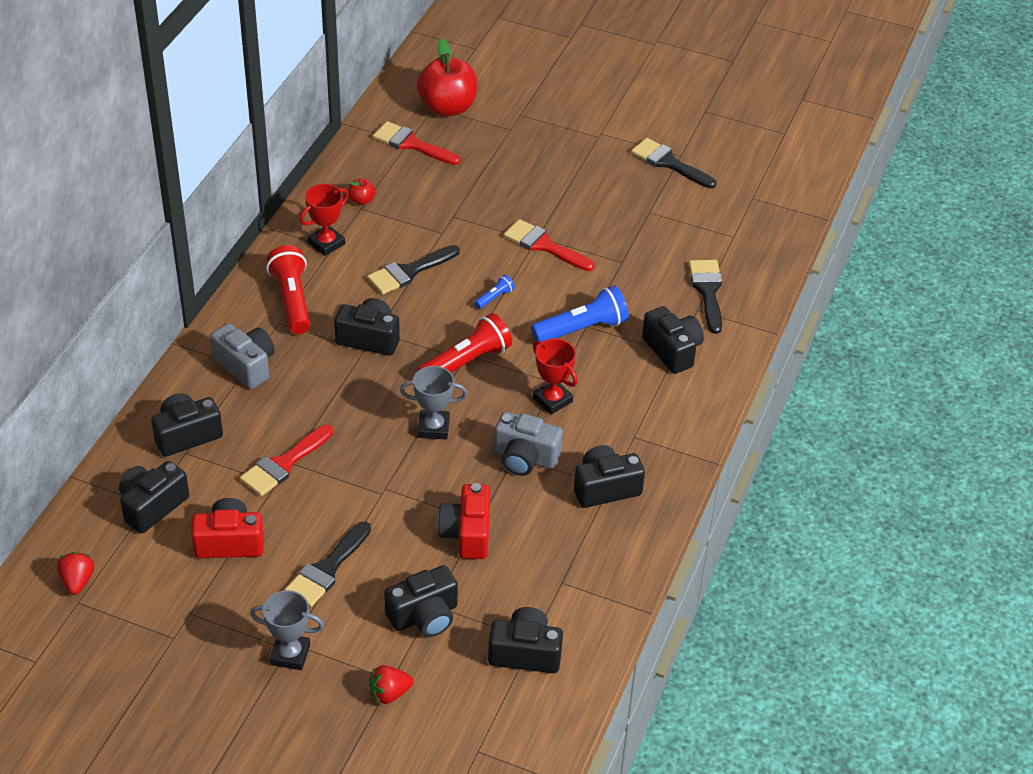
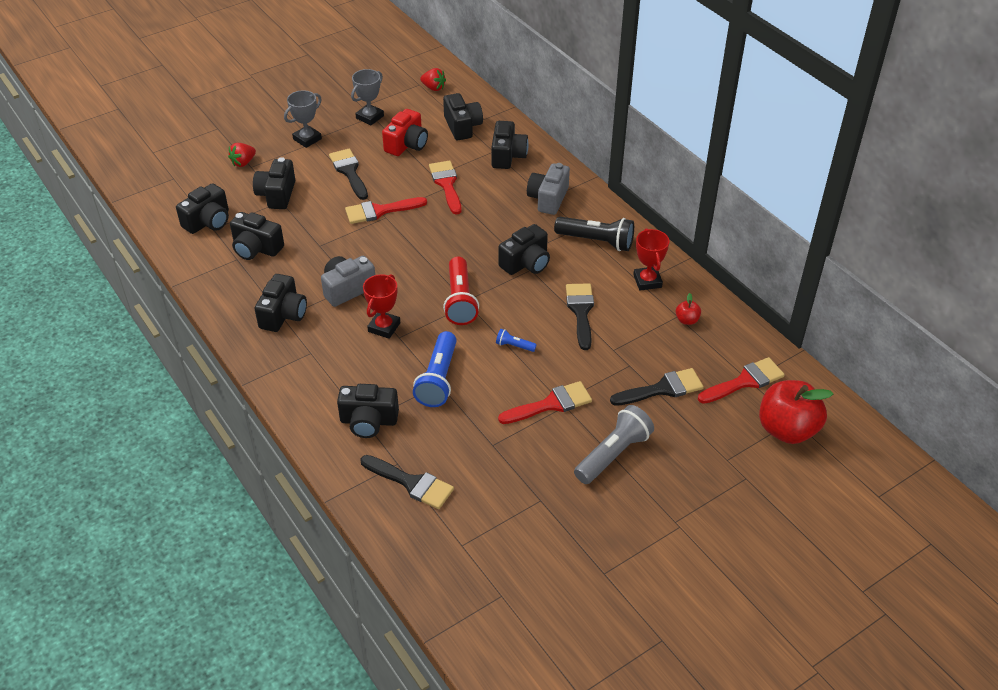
camera: 125 degrees right, 0 degrees up
grey camera [210,323,275,389] -> grey camera turned 120 degrees clockwise [527,163,570,215]
red flashlight [266,245,310,334] -> black flashlight [554,217,634,251]
red strawberry [369,665,414,704] -> red strawberry turned 150 degrees counterclockwise [228,143,256,167]
grey trophy [400,366,468,439] -> grey trophy moved to [351,69,384,125]
red camera [437,483,490,559] -> none
blue flashlight [474,275,515,309] -> blue flashlight turned 120 degrees clockwise [496,329,537,352]
red trophy [533,339,578,415] -> red trophy turned 60 degrees counterclockwise [363,274,400,339]
black brush [631,138,716,188] -> black brush moved to [610,368,704,406]
none -> black camera [230,212,284,260]
none -> red brush [345,197,427,224]
none -> grey flashlight [574,405,654,484]

